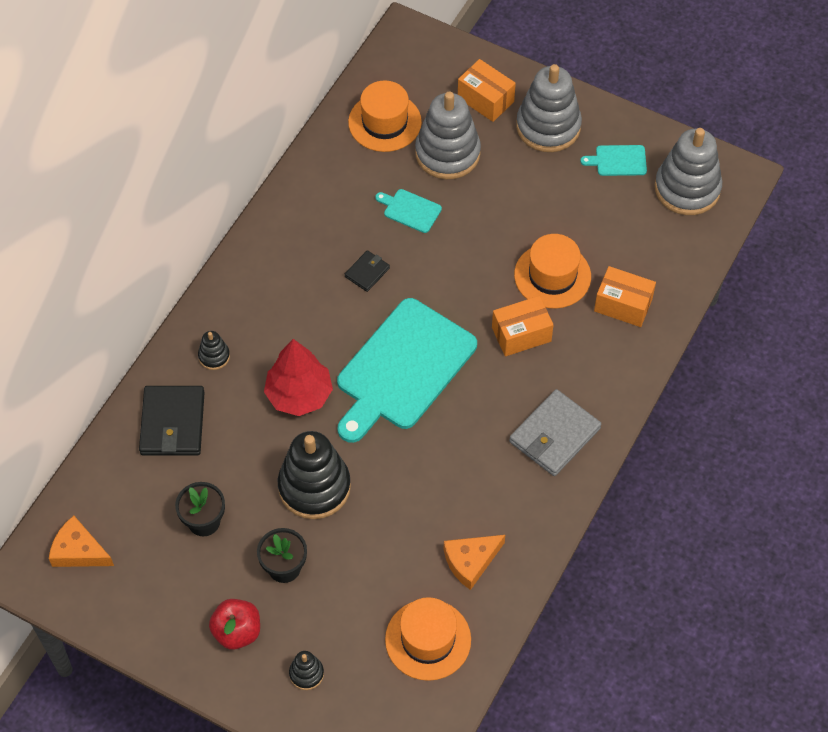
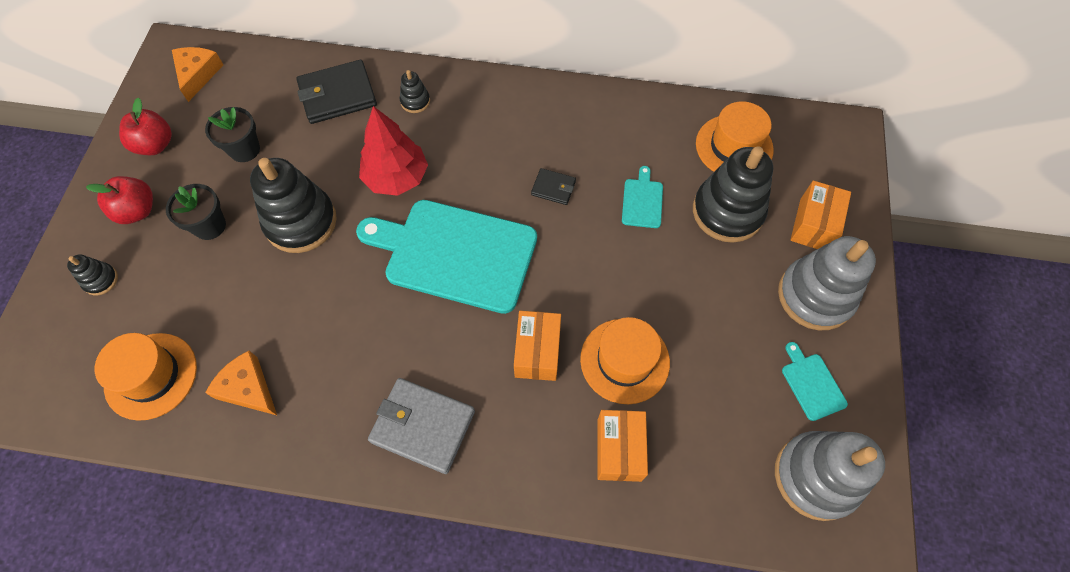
camera: 70 degrees right, 5 degrees up
grey stacking toy [415,92,481,179] -> black stacking toy [693,146,773,243]
orange box [492,296,554,356] -> orange box turned 45 degrees clockwise [514,311,561,381]
none -> red apple [119,98,172,155]

